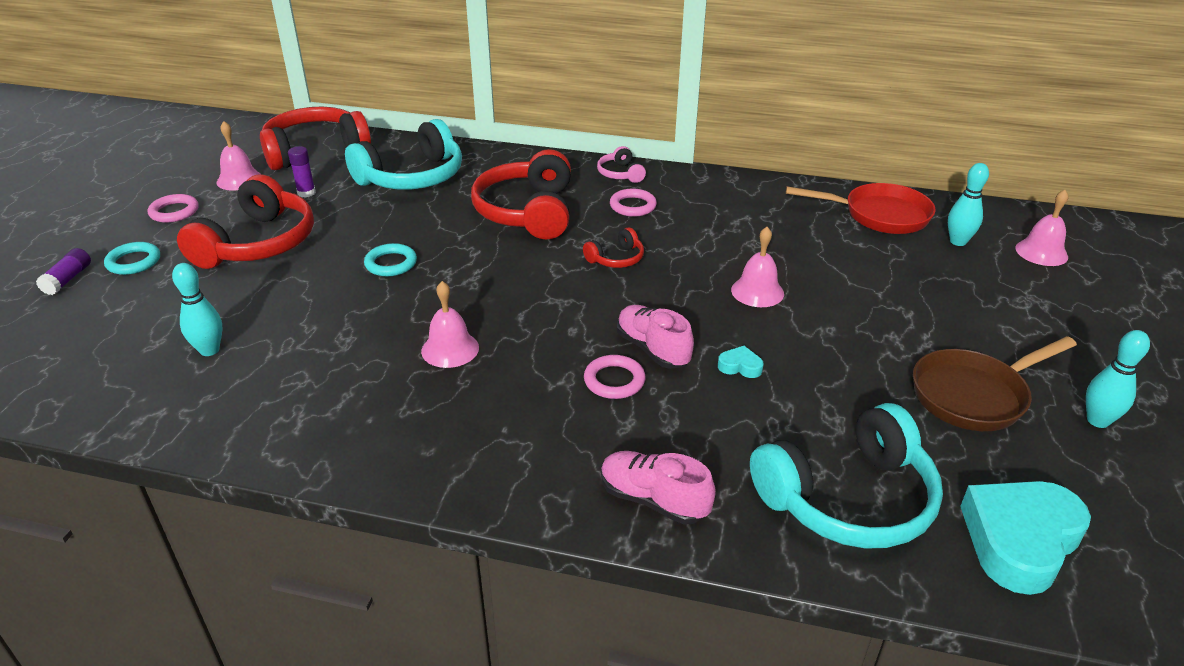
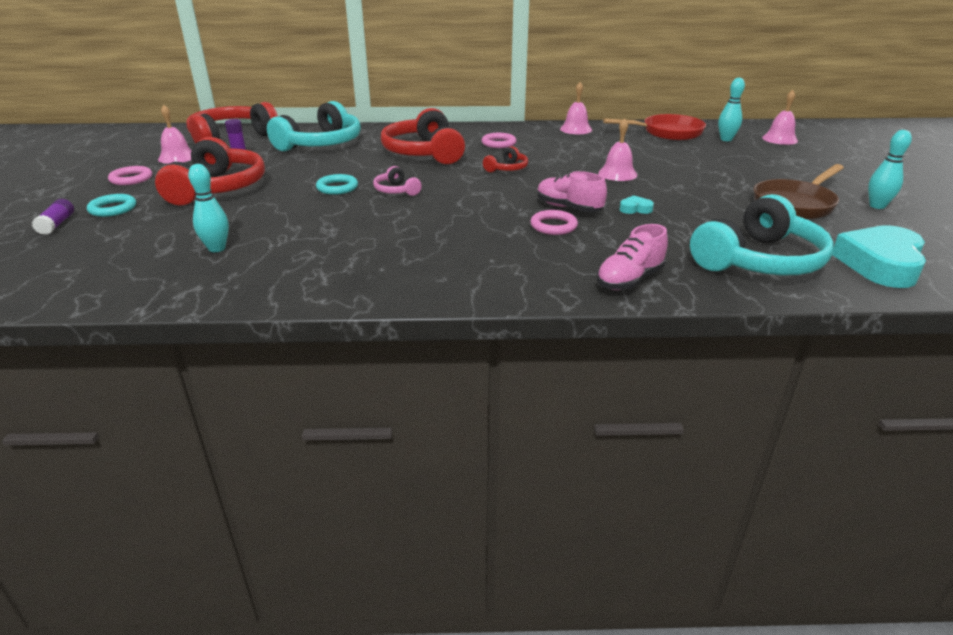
camera: 15 degrees left, 5 degrees down
pink bell [421,281,479,368] -> pink bell moved to [560,82,592,134]
pink headphones [597,146,646,183] -> pink headphones moved to [373,166,422,196]
pink shoe [601,451,716,525] -> pink shoe turned 60 degrees counterclockwise [596,224,668,290]

